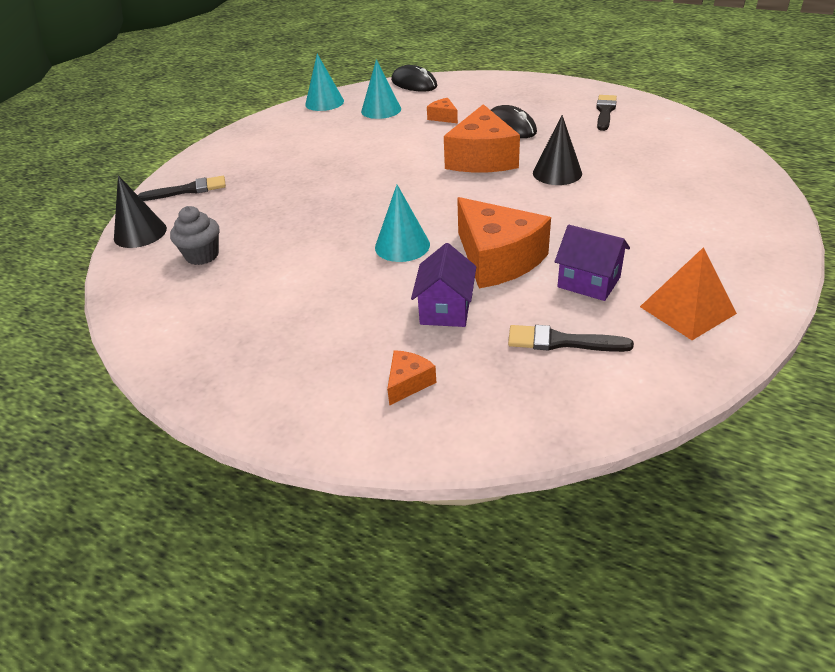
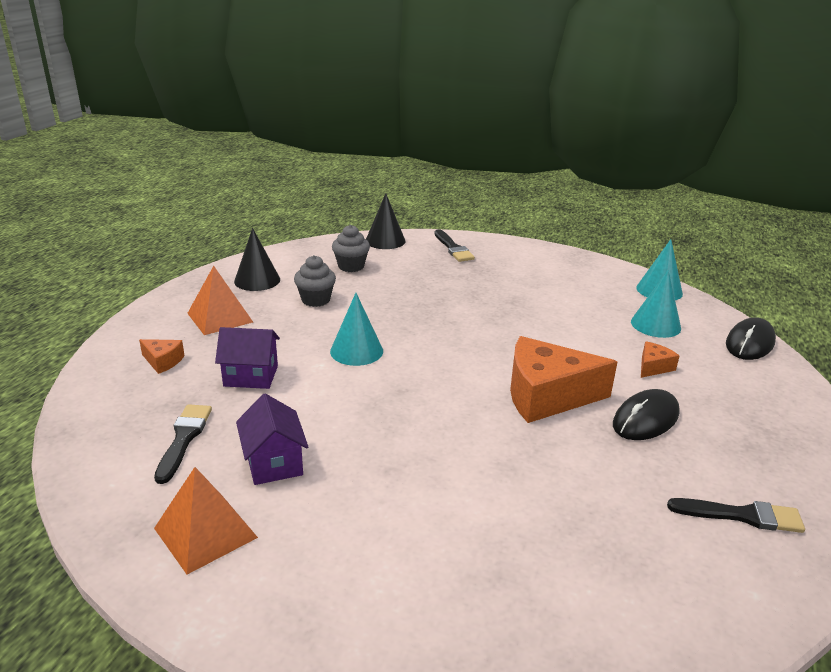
camera: 80 degrees right, 10 degrees down
orange cheese [457,197,551,288] -> none
black cone [533,115,582,185] -> black cone moved to [234,228,280,291]
purple house [555,225,630,301] -> purple house turned 45 degrees counterclockwise [236,394,309,485]
none -> orange pyramid [187,266,253,335]
none -> grey cupcake [294,255,336,307]

